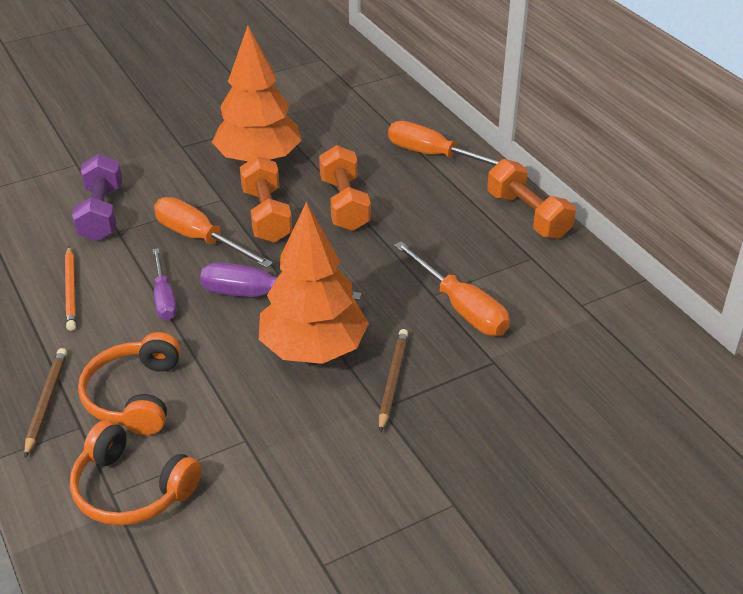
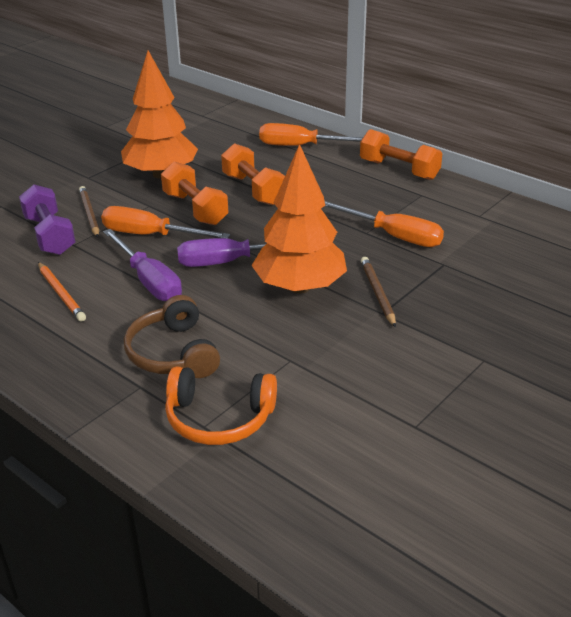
camera: 20 degrees left, 5 degrees down
brown pencil [24,348,67,457] -> brown pencil moved to [79,186,99,238]
orange headphones [78,332,181,435] -> brown headphones [124,295,220,378]
purple screwdriver [152,248,177,320] -> purple screwdriver [103,229,182,301], size x1.51

